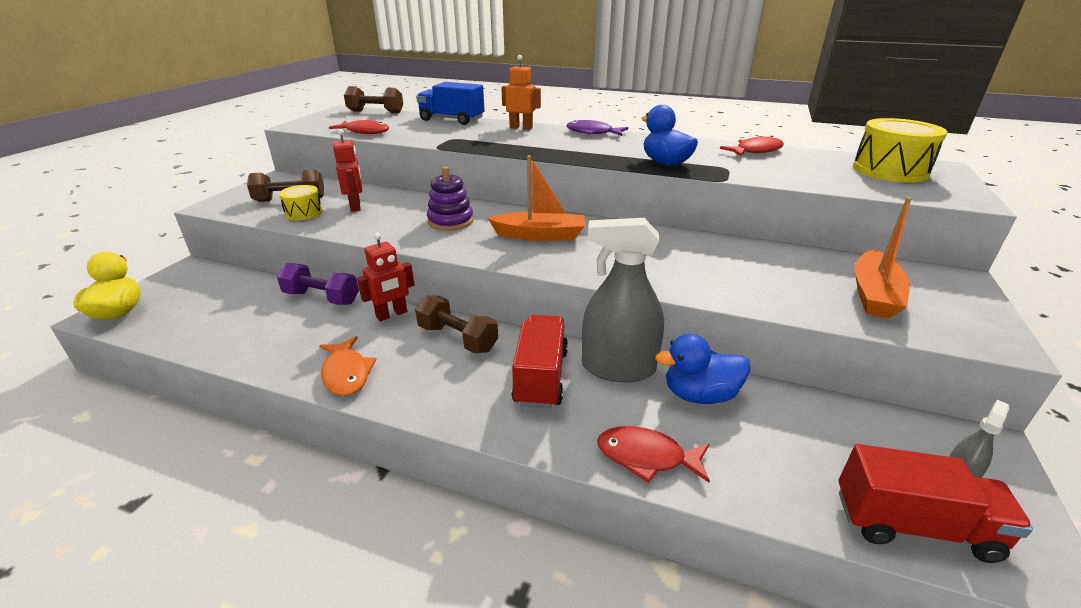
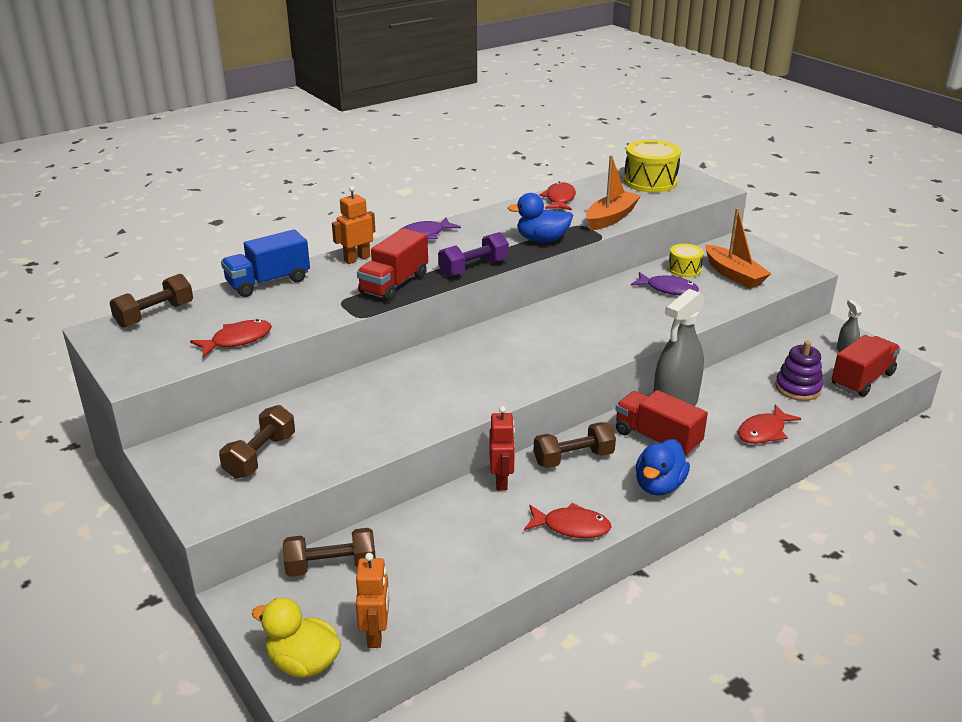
camera: 55 degrees left, 0 degrees up
purple dumbbell [277,263,359,305] -> purple dumbbell moved to [438,232,509,277]
yellow drum [279,185,323,220] -> yellow drum moved to [668,244,704,278]
orange fish [319,336,377,396] -> red fish [524,503,611,538]
red robot [333,129,362,212] -> none
purple stacking toy [427,167,473,231] -> purple stacking toy moved to [775,341,823,401]
orange boat [488,155,585,241] -> orange boat moved to [586,155,641,230]
blue duck [655,334,751,404] -> blue duck moved to [635,439,690,496]
none -> brown dumbbell [283,528,376,577]
none -> orange robot [356,553,389,648]
none -> red truck [357,228,428,302]
none -> purple fish [631,272,699,295]

